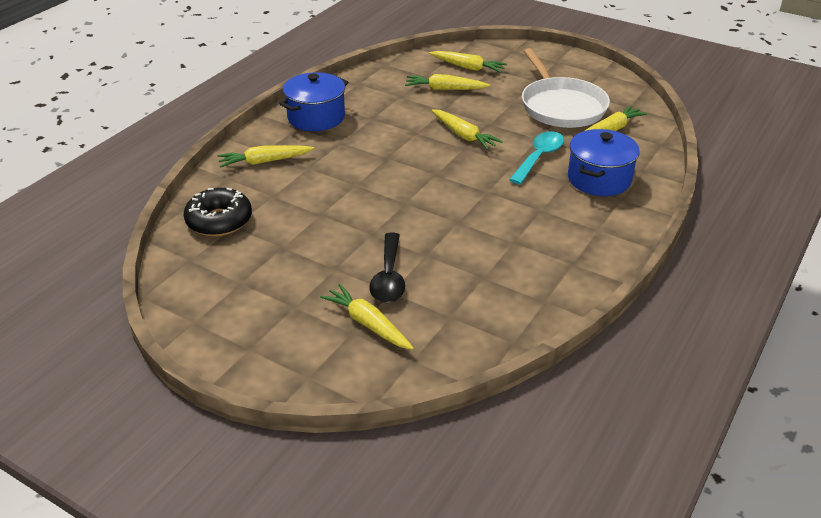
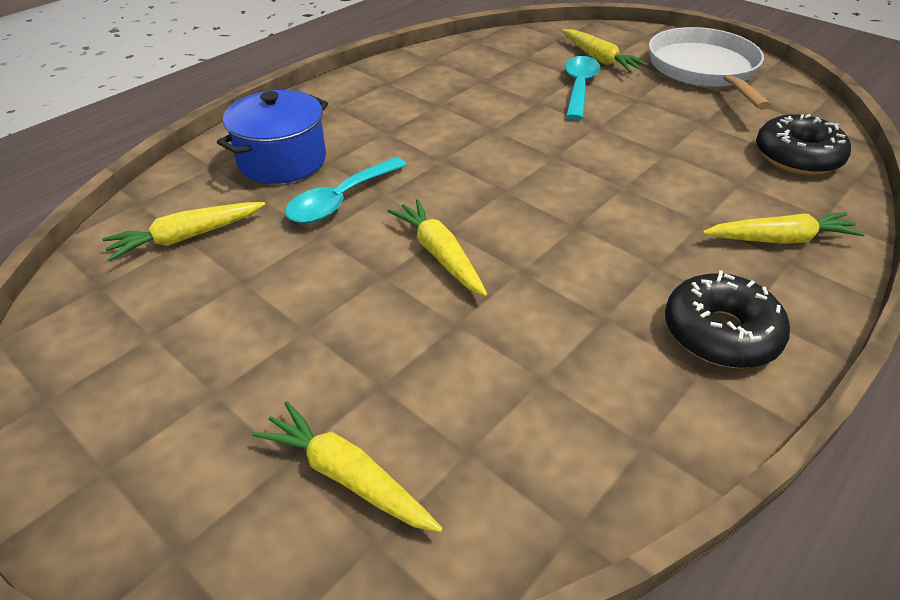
camera: 170 degrees left, 5 degrees up
blue pot [279,72,348,131] -> black donut [665,270,790,368]
black spoon [369,233,405,303] -> turquoise spoon [565,56,600,120]
yellow carrot [405,74,490,90] -> none
white pan [522,48,610,128] -> white pan moved to [649,27,771,110]

